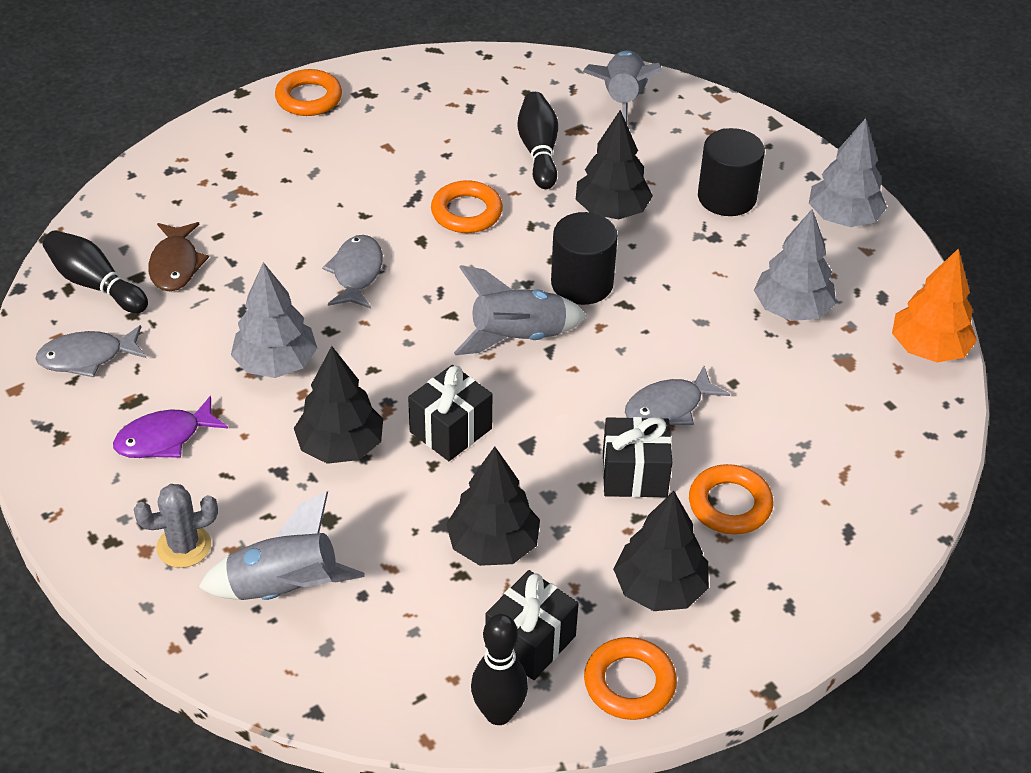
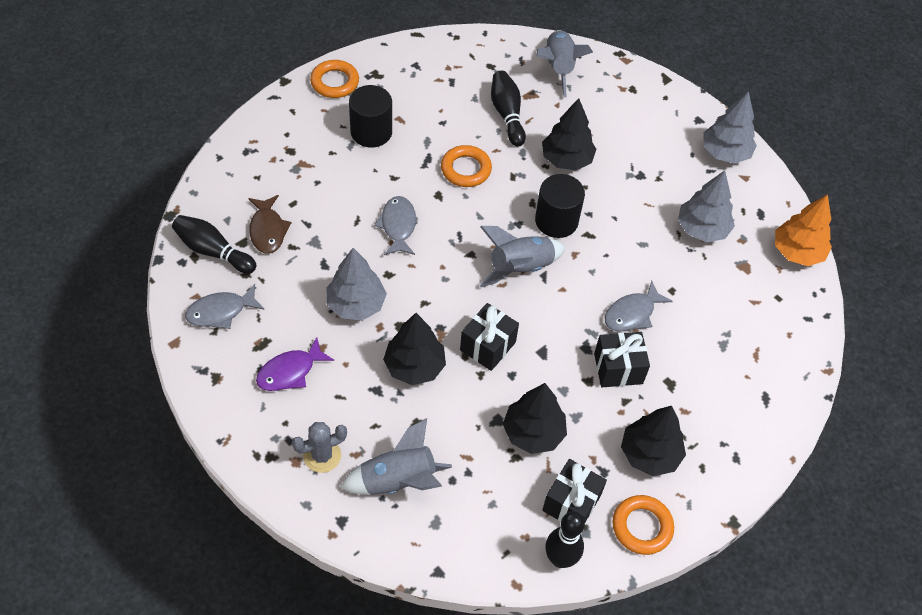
camera: 10 degrees left, 10 degrees up
orange ring [689,464,774,535] -> none
black cylinder [698,128,765,216] -> black cylinder moved to [349,85,392,147]

